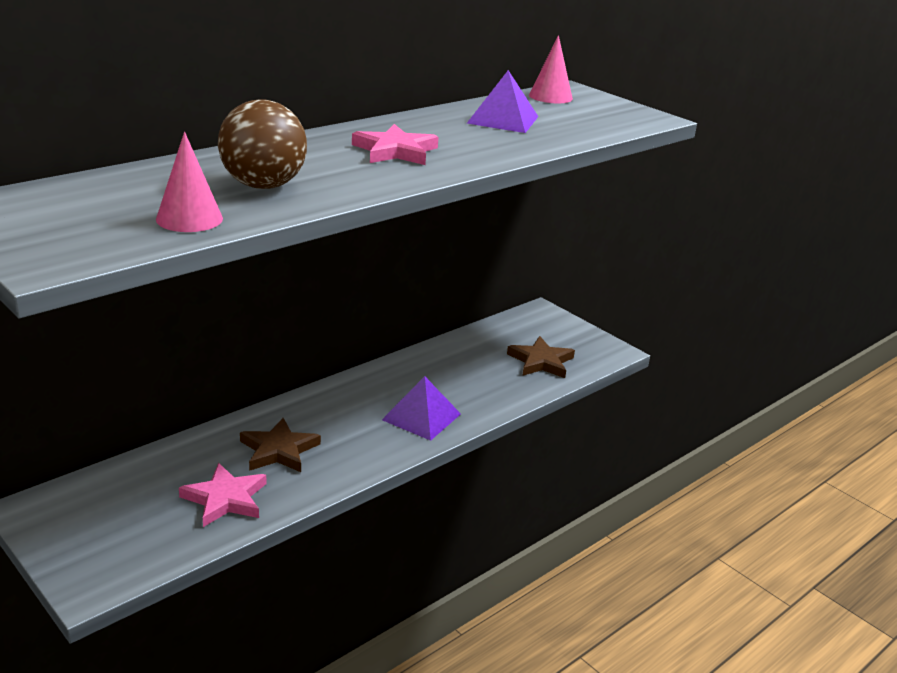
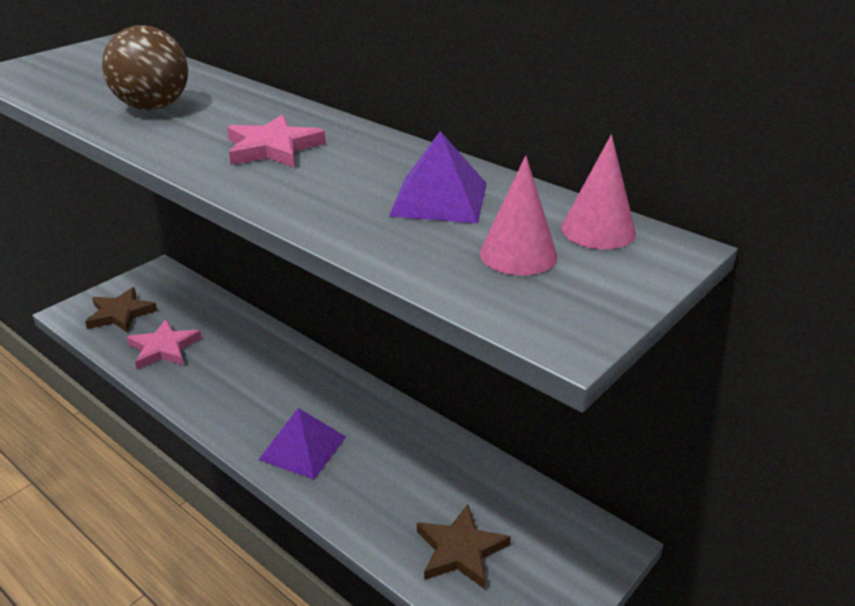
camera: 85 degrees right, 5 degrees up
pink cone [156,132,223,232] -> pink cone moved to [480,155,557,275]
brown star [240,418,321,472] -> brown star moved to [85,287,157,333]

